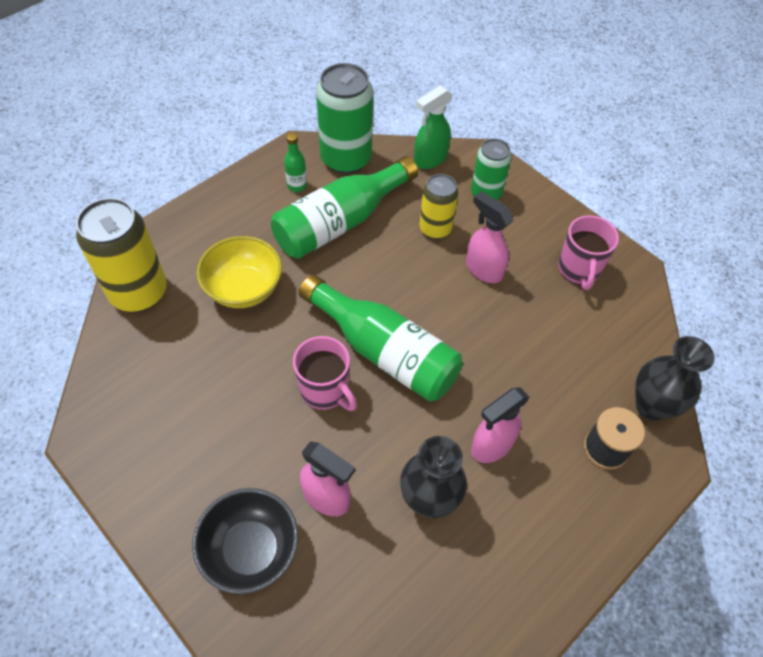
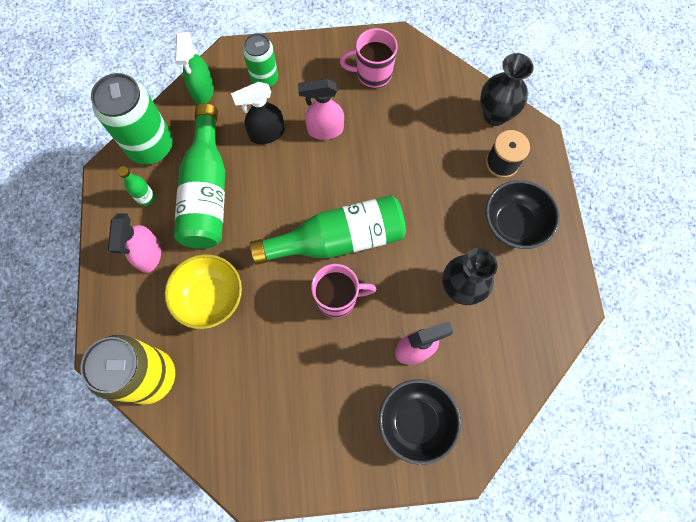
camera: 50 degrees left, 15 degrees up
yellow can [419,174,458,239] -> black spray bottle [231,82,285,144]
pink spray bottle [471,388,530,463] -> pink spray bottle moved to [108,213,161,273]
pink mug [558,215,619,290] -> pink mug turned 135 degrees clockwise [340,28,398,88]
none -> black bowl [485,180,560,249]

